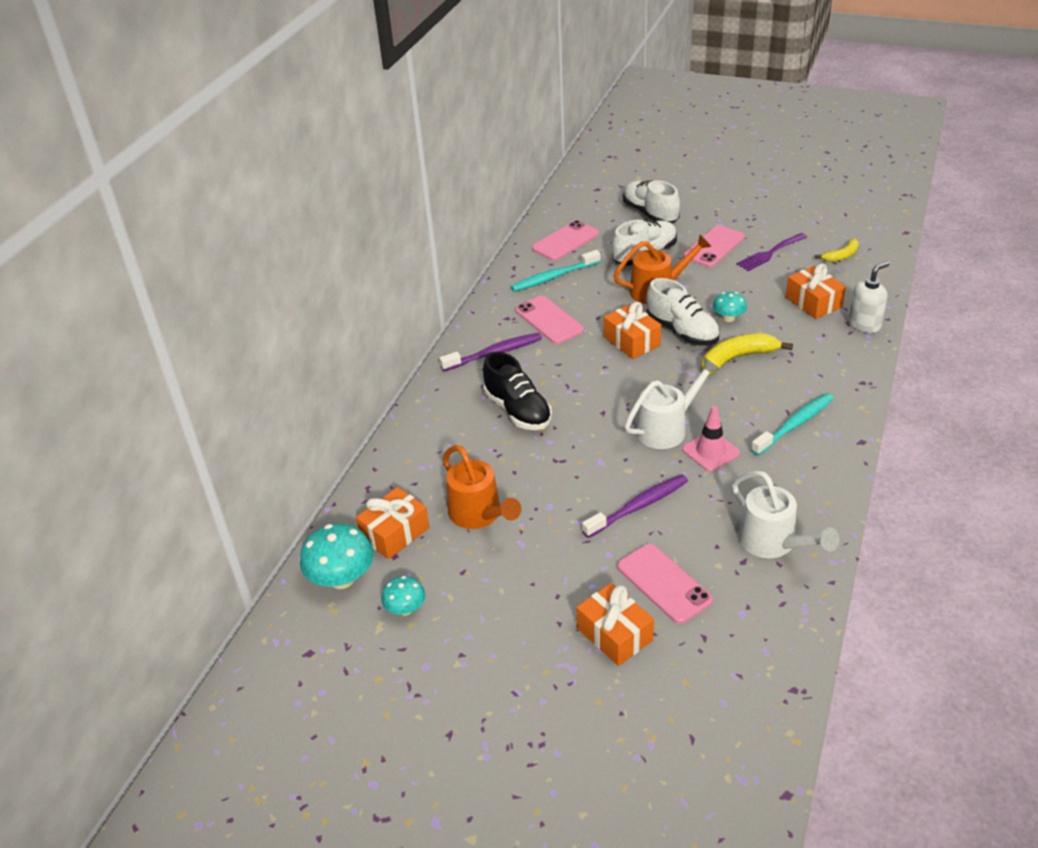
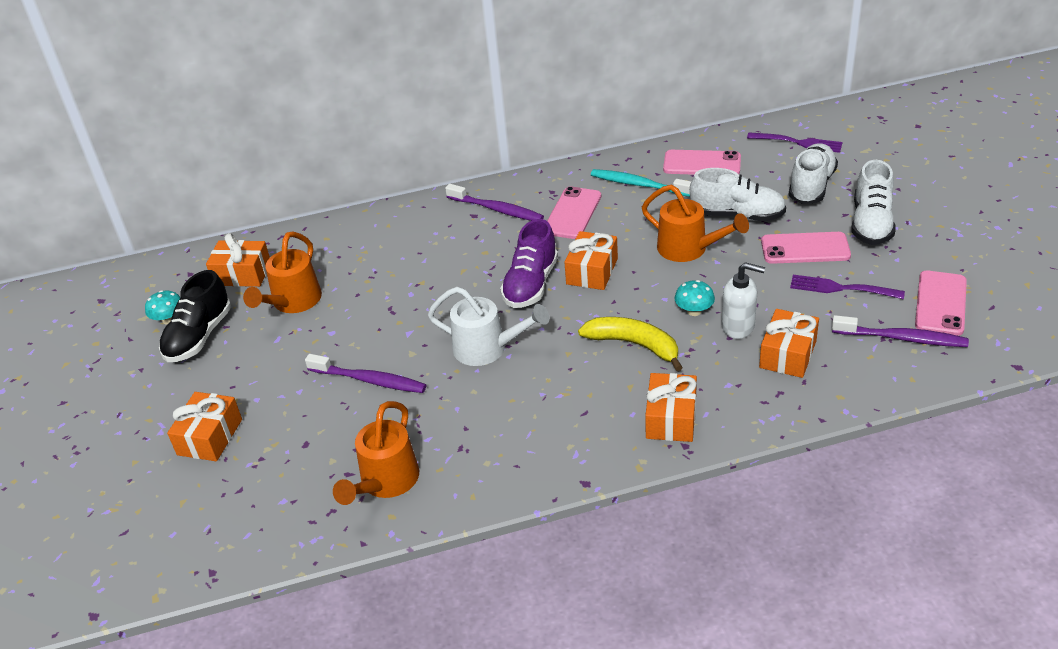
camera: 55 degrees right, 0 degrees up
turquoise mushroom [300,524,374,589] -> none
black shoe [483,352,552,430] -> black shoe moved to [159,270,231,362]
pink phone [617,544,713,624] -> pink phone moved to [915,270,967,336]
white shoe [647,278,720,345] -> white shoe moved to [851,160,896,245]
pink traffic cone [682,406,740,471] -> none
white watering can [732,471,839,558] -> orange watering can [333,401,419,505]
turquoise toothbrush [751,393,834,456] -> none
yellow banana [815,238,859,262] -> purple toothbrush [832,315,969,347]
white soap dispenser [848,261,889,333] -> white soap dispenser moved to [721,262,765,339]
none -> purple shoe [500,219,558,308]
none -> orange gift [645,373,697,442]
none -> purple fork [747,132,843,153]

